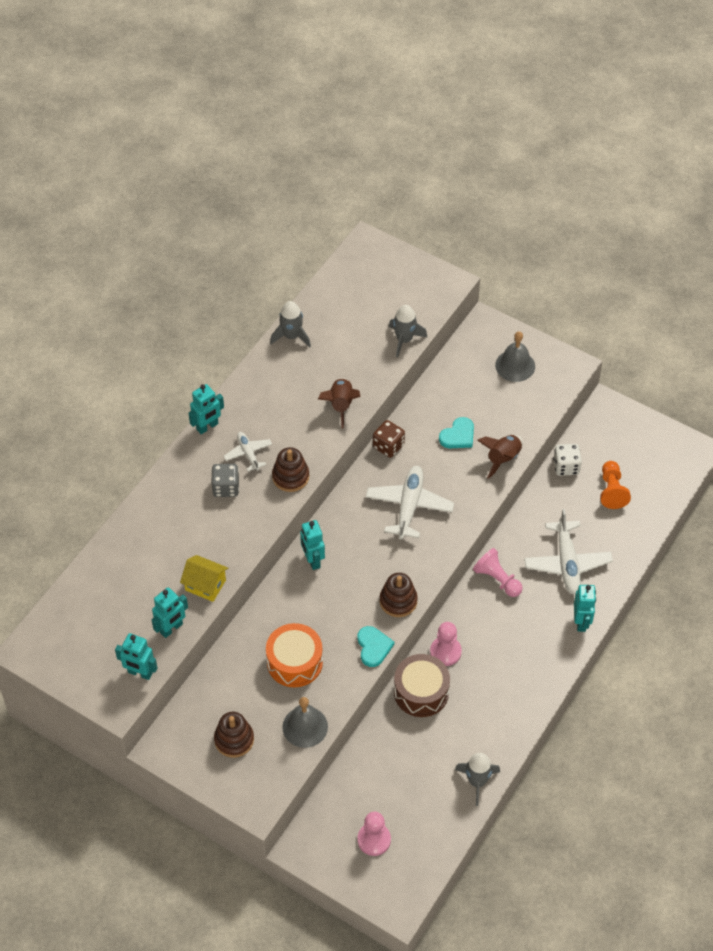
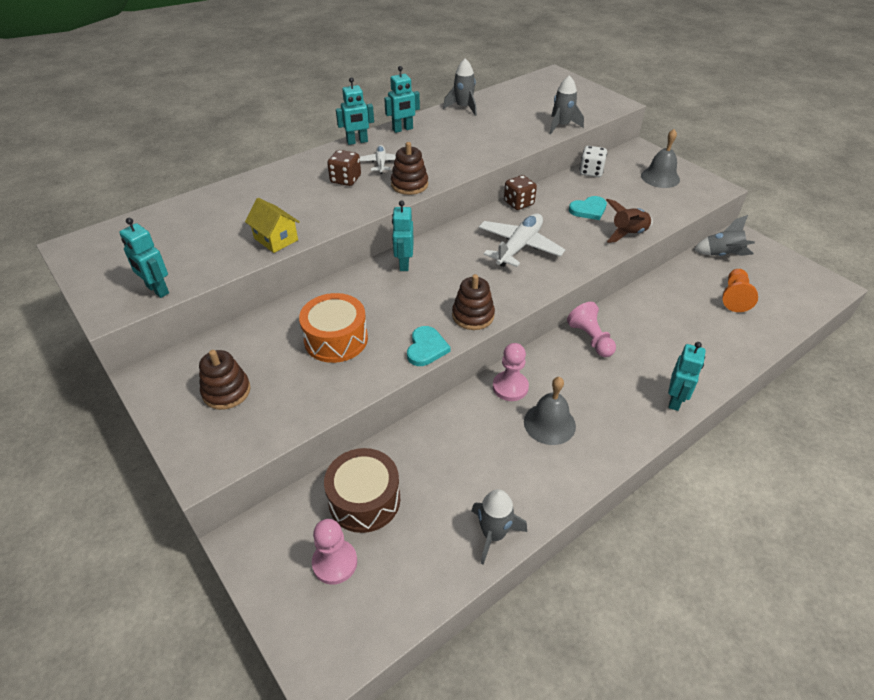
camera: 20 degrees right, 10 degrees down
turquoise robot [152,587,188,638] -> turquoise robot moved to [384,66,420,133]
grey dice [211,464,239,497] -> brown dice [327,150,361,186]
grey bell [282,697,328,748] -> grey bell moved to [524,377,576,445]
brown rocket [318,378,360,428] -> none
brown drum [394,654,450,717] -> brown drum moved to [324,448,400,533]
white plane [524,509,613,595] -> none
white dice [553,444,582,476] -> white dice moved to [579,146,607,177]
none -> grey rocket [694,215,755,256]

